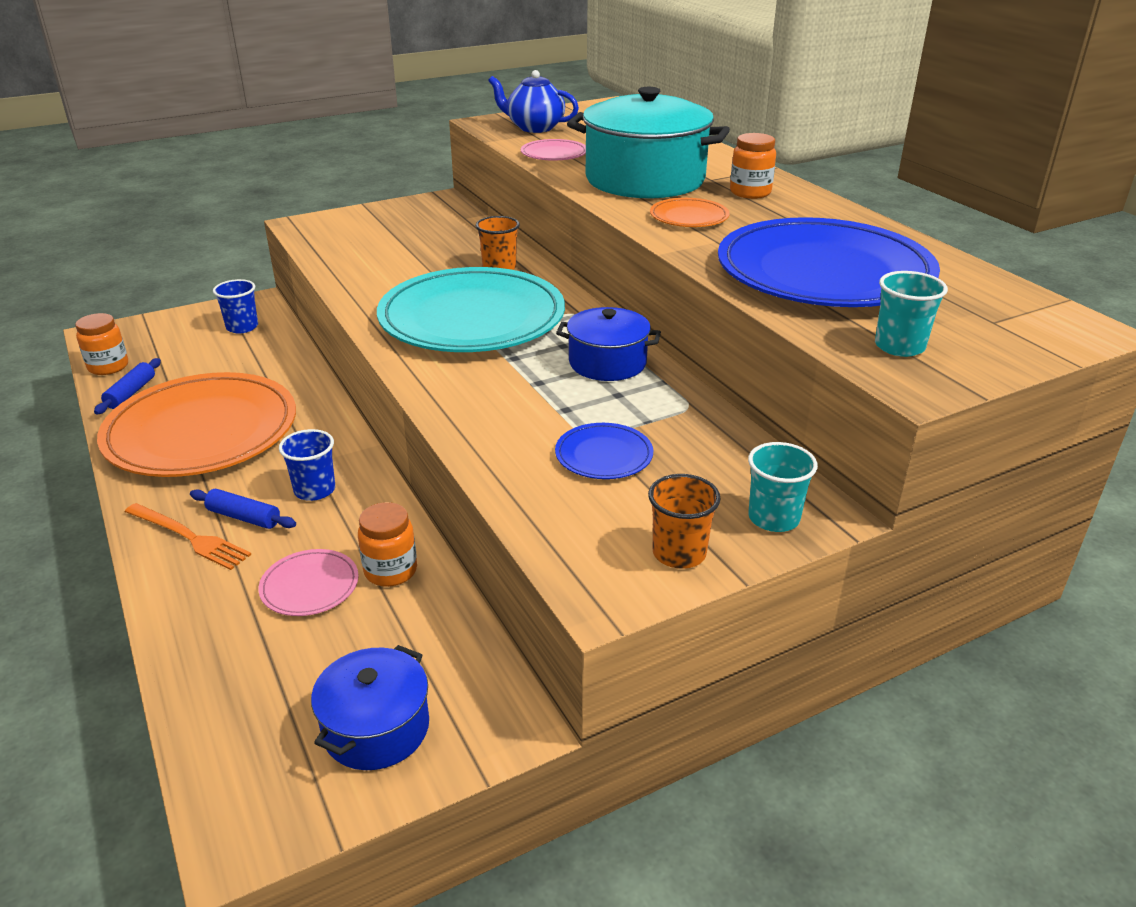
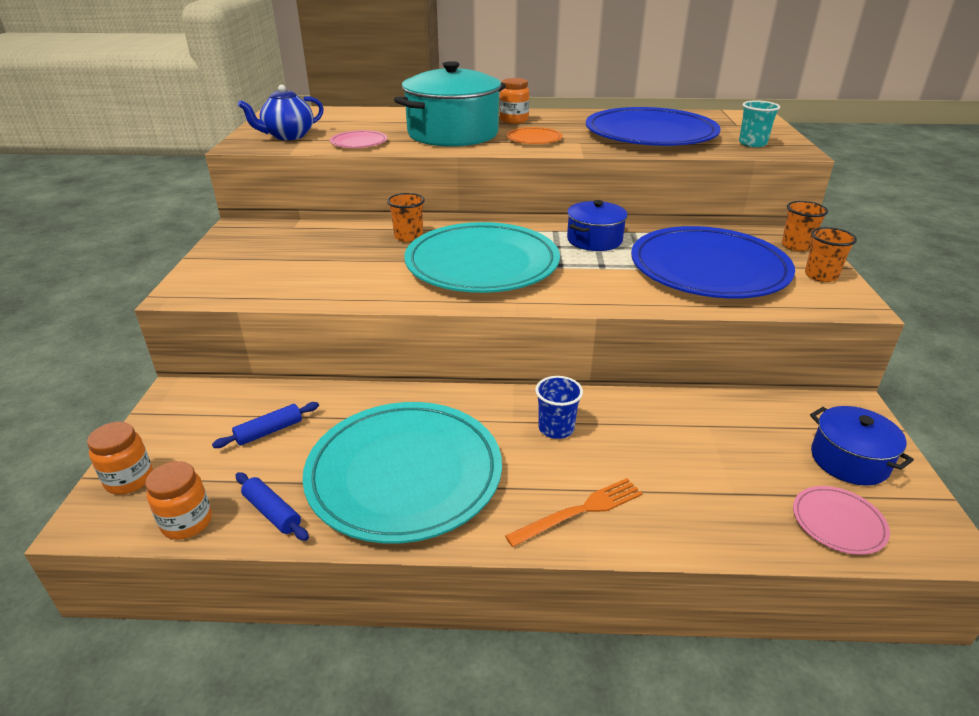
camera: 60 degrees left, 0 degrees up
orange plate [97,372,296,477] -> turquoise plate [302,402,502,543]
blue rolling pin [190,489,296,529] -> blue rolling pin moved to [212,402,319,448]
blue cup [213,279,258,334] -> none
pink plate [258,549,359,616] -> pink plate moved to [793,486,890,555]
orange jar [358,502,417,587] -> orange jar moved to [87,422,153,495]
blue plate [555,423,653,479] -> blue plate [631,226,795,299], size x2.39
turquoise cup [748,442,818,532] -> orange cup [782,201,828,251]

